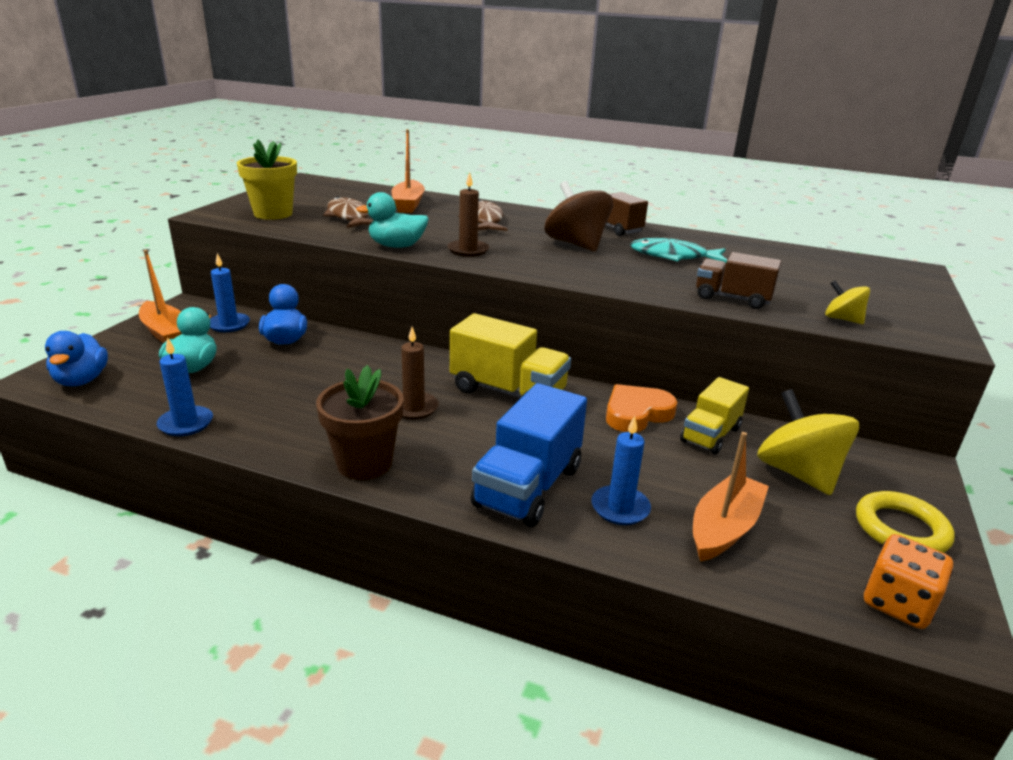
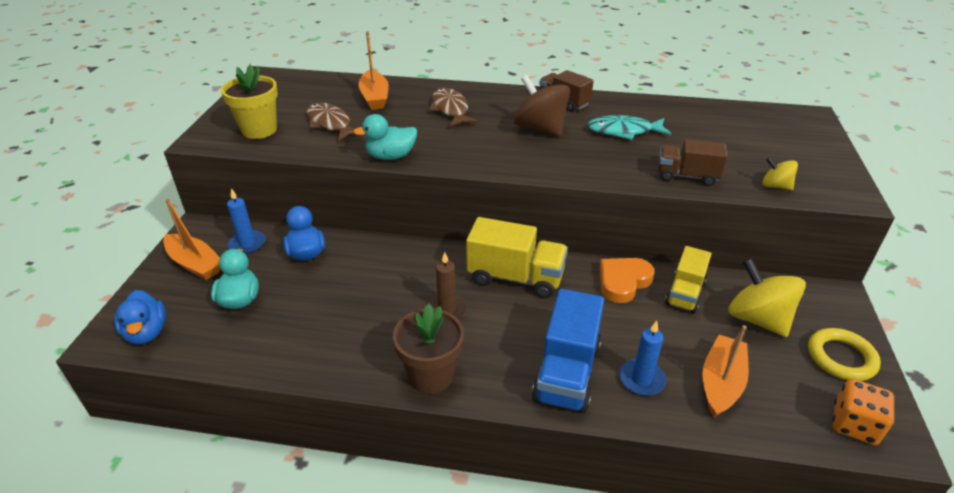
camera: 10 degrees left, 10 degrees up
blue candle [157,337,213,436] -> none
brown candle [447,172,489,257] -> none

